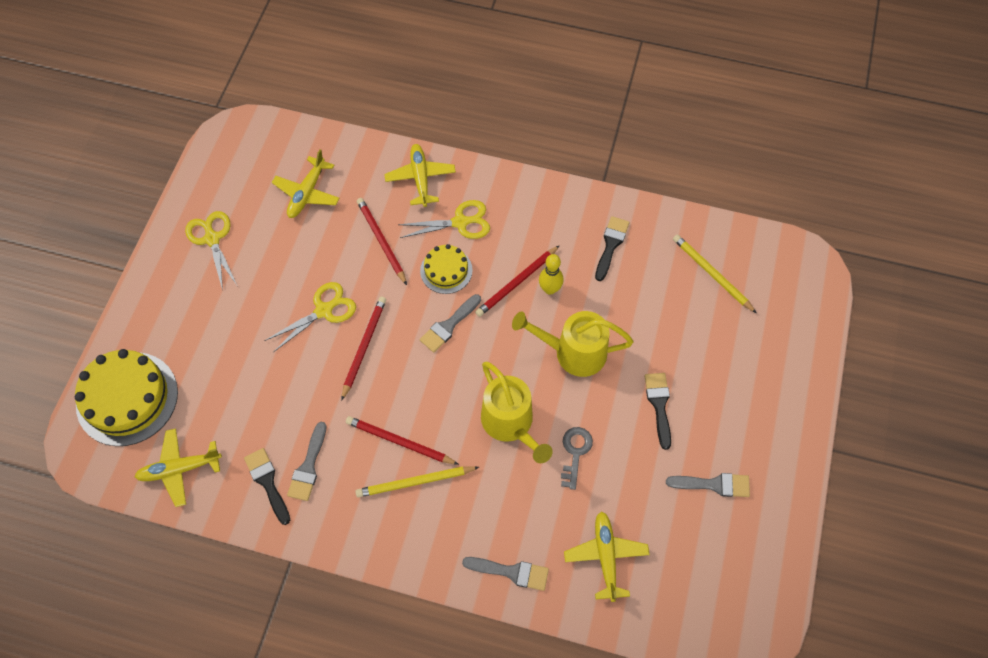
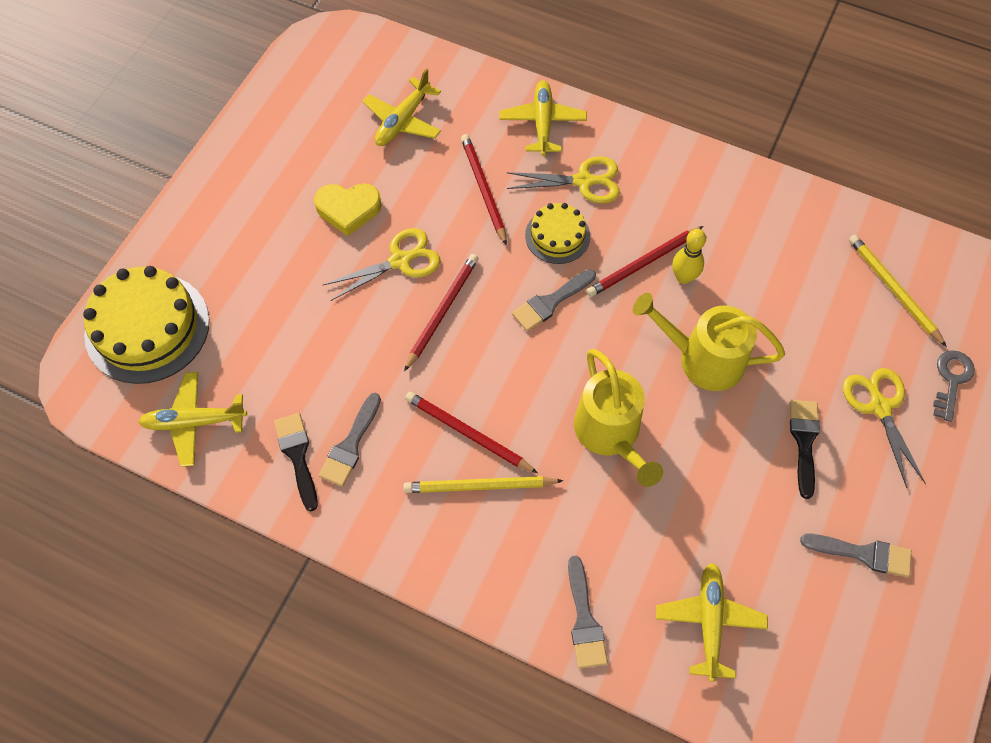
camera: 10 degrees right, 0 degrees up
yellow scissors [185,211,237,290] -> yellow scissors moved to [843,368,926,488]
grey brush [462,557,549,591] -> grey brush turned 60 degrees clockwise [568,556,608,669]
grey key [561,427,593,490] -> grey key moved to [933,350,975,422]
black brush [595,216,629,281] -> none
none -> yellow heart [314,183,382,236]

